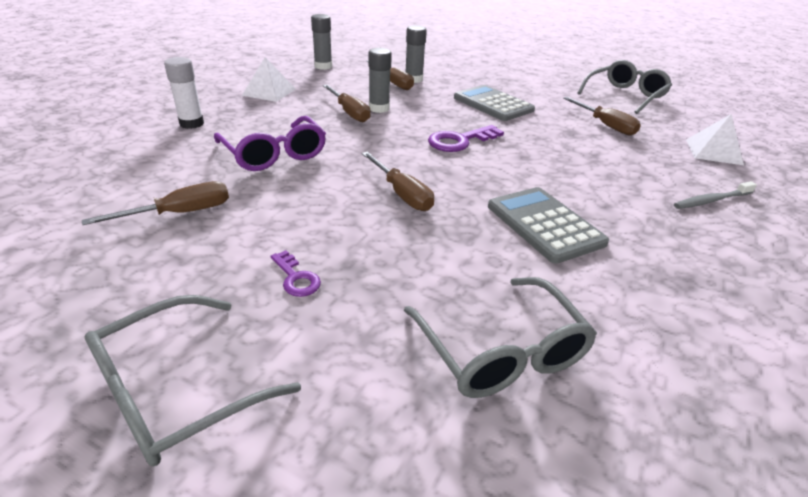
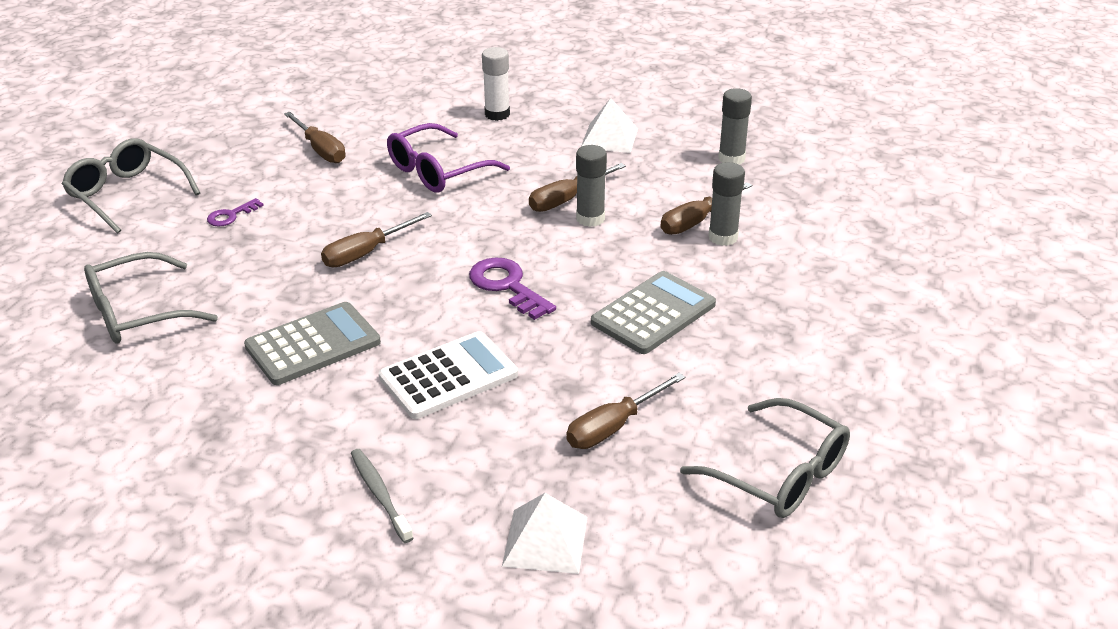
camera: 85 degrees right, 0 degrees up
none -> white calculator [379,331,518,419]

